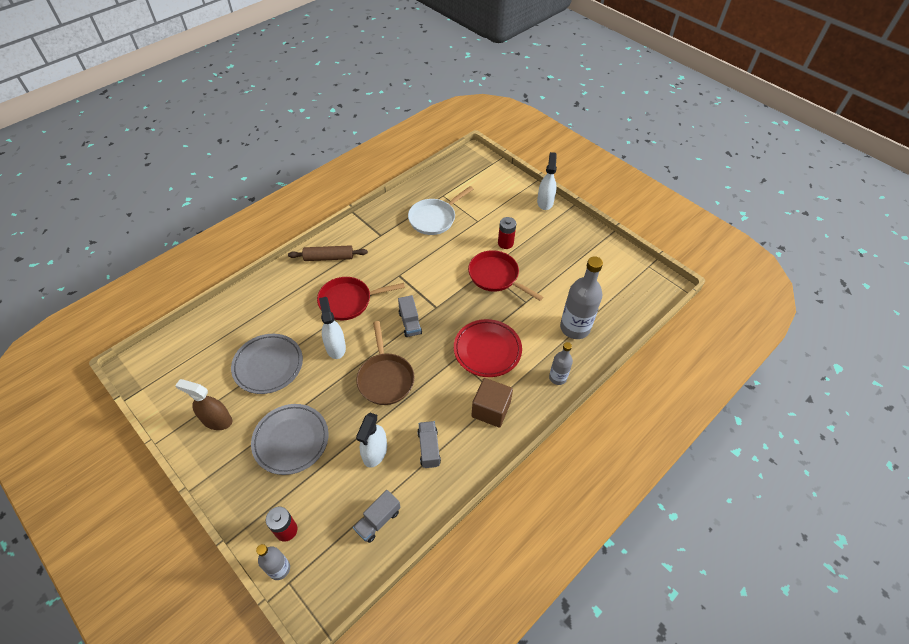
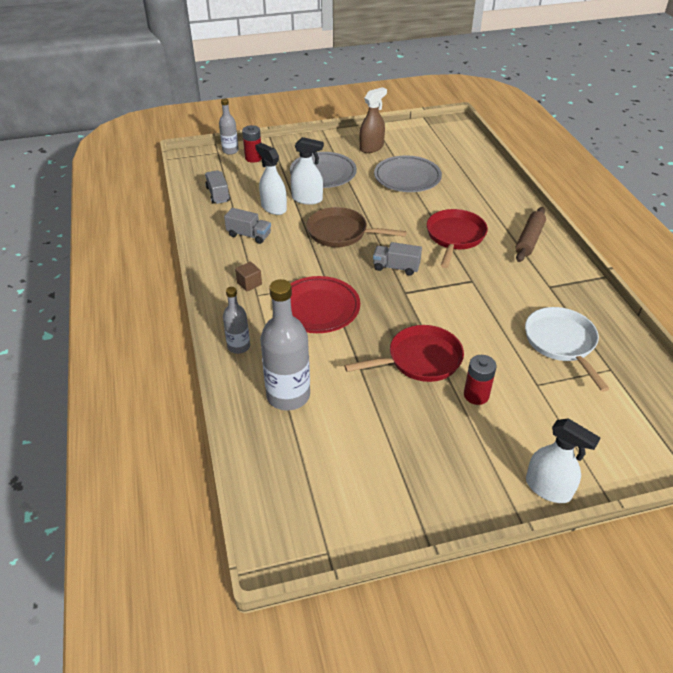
camera: 120 degrees right, 10 degrees down
white spray bottle [319,297,346,359] -> white spray bottle moved to [291,137,324,205]
brown cube [471,378,513,428] -> brown cube [235,262,262,292], size x0.54

